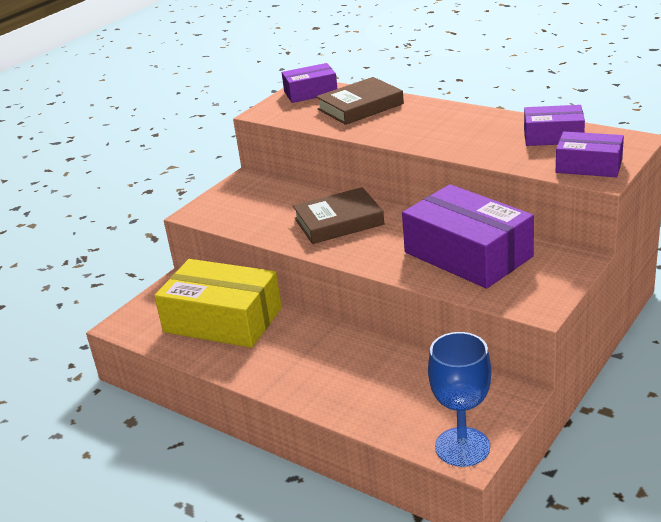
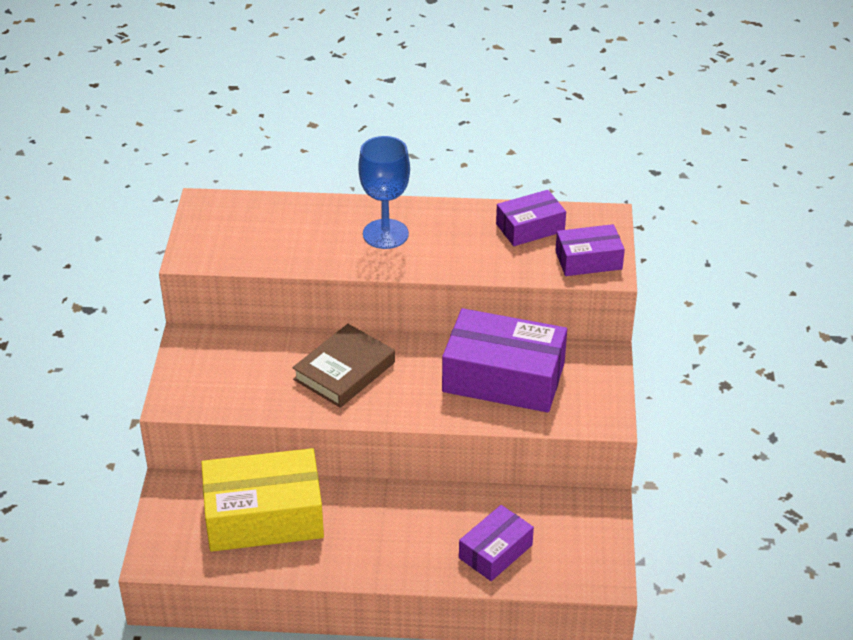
camera: 35 degrees left, 10 degrees up
purple box [282,63,338,103] -> purple box moved to [459,505,534,581]
brown book [316,77,404,125] -> none
blue goblet [428,332,491,467] -> blue goblet moved to [358,136,410,249]

